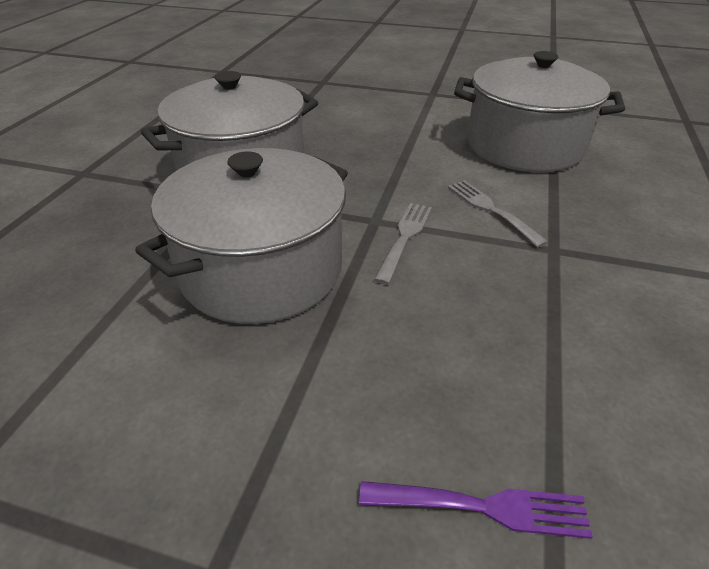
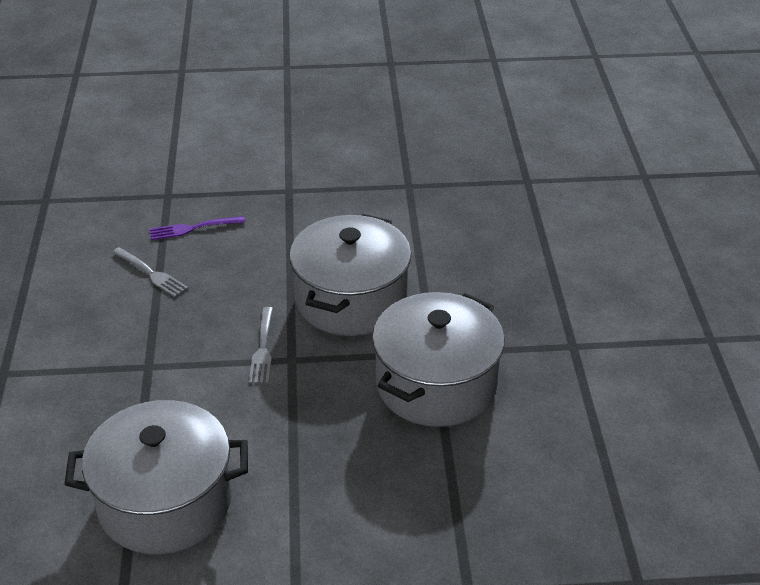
camera: 160 degrees right, 0 degrees up
grey fork [448,180,548,247] -> grey fork moved to [112,247,188,297]

